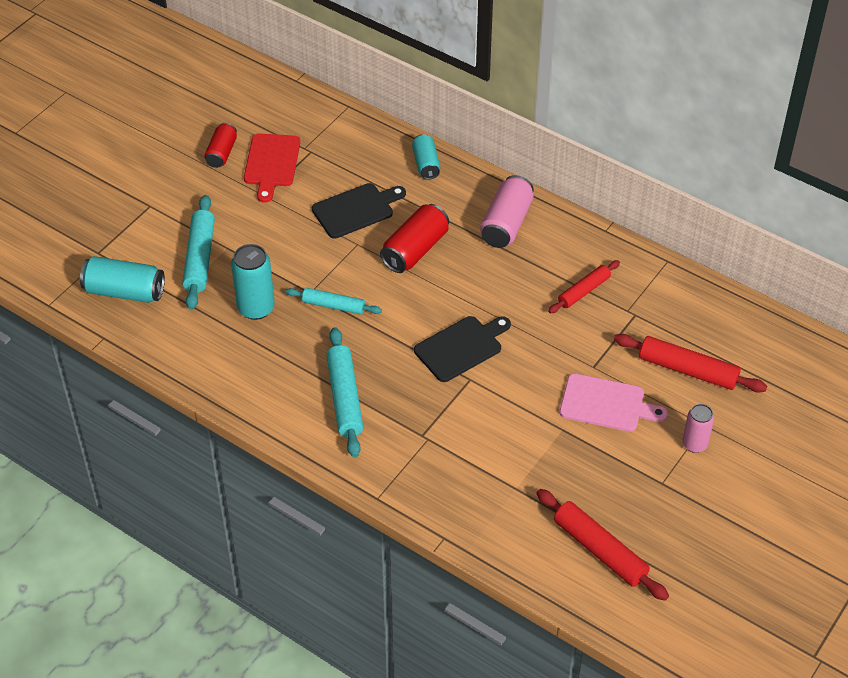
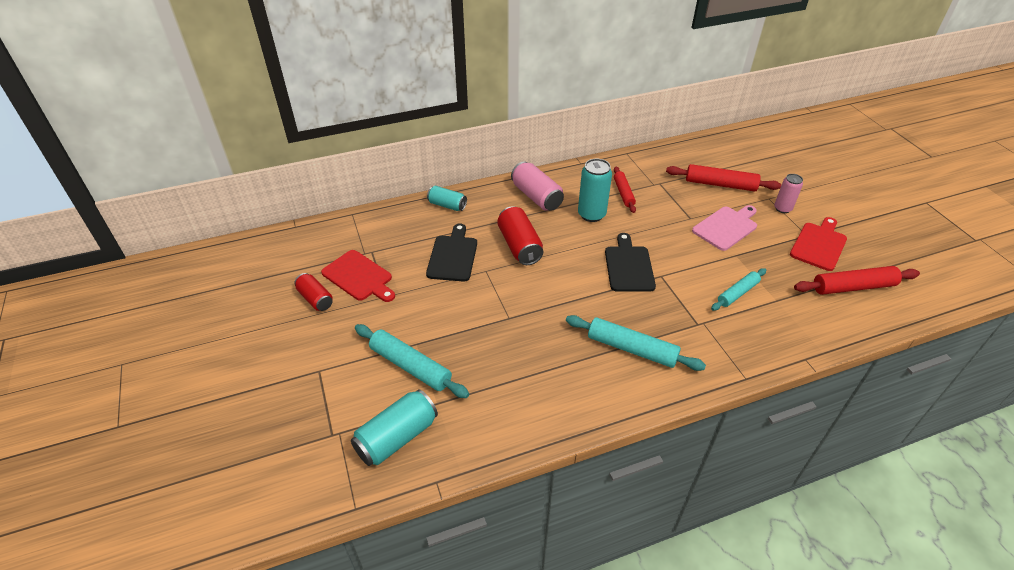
camera: 55 degrees left, 5 degrees down
turquoise can [231,244,275,320] -> turquoise can moved to [578,159,612,222]
turquoise rolling pin [286,288,382,315] -> turquoise rolling pin moved to [711,268,766,311]
red rolling pin [614,334,767,393] -> red rolling pin turned 45 degrees clockwise [666,164,781,191]
none -> red cutting board [790,217,847,271]

